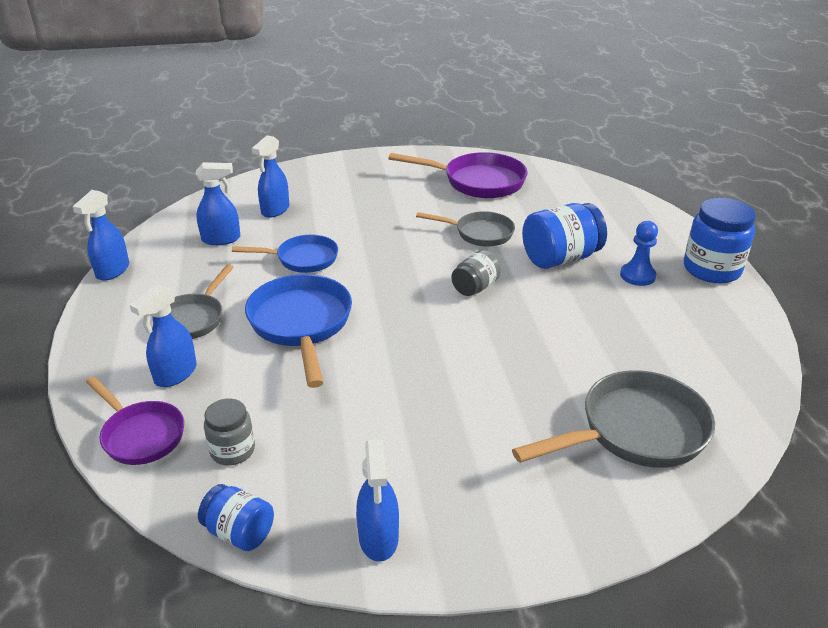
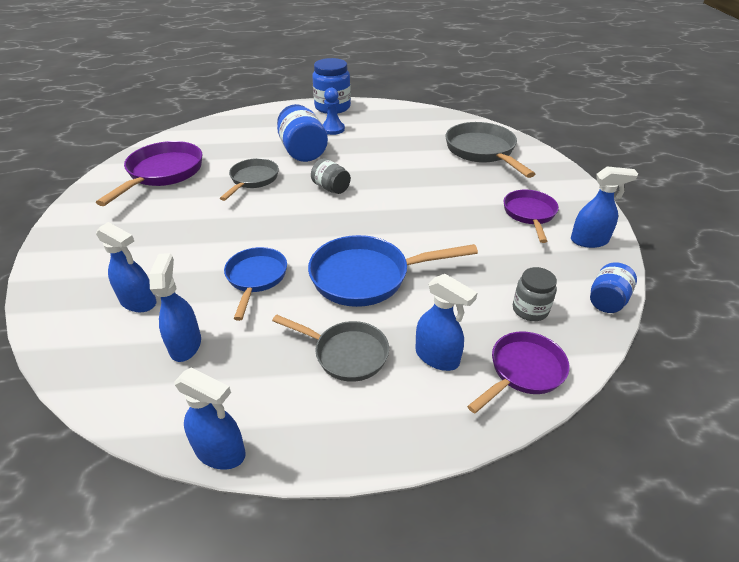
camera: 85 degrees left, 5 degrees up
none -> purple pan [504,190,559,243]

